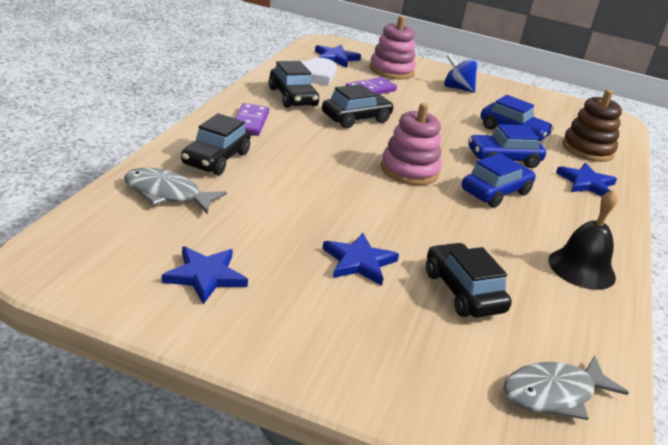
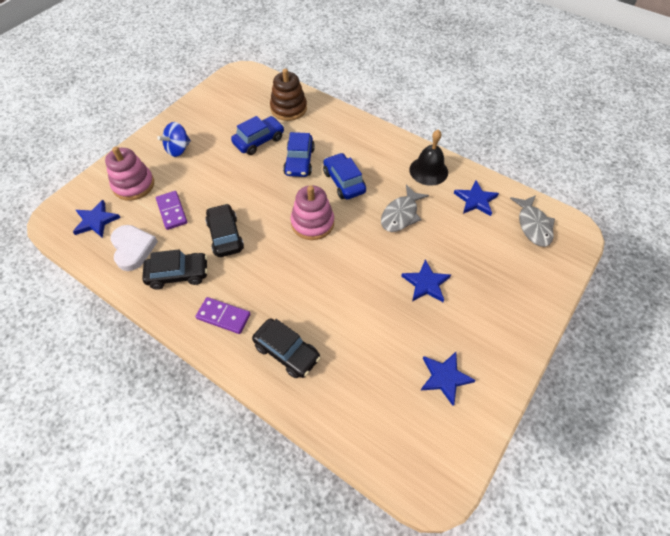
camera: 70 degrees left, 25 degrees up
grey fish [124,168,227,215] -> grey fish moved to [381,185,429,232]
black car [426,243,512,318] -> none
blue star [556,163,617,196] -> blue star moved to [454,181,499,216]

